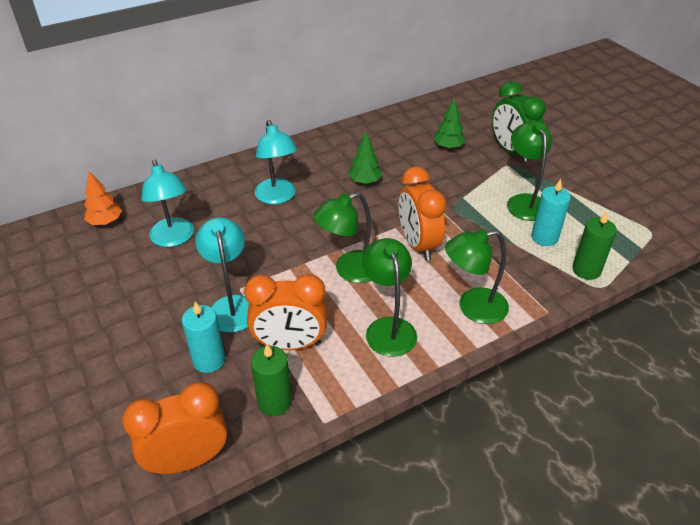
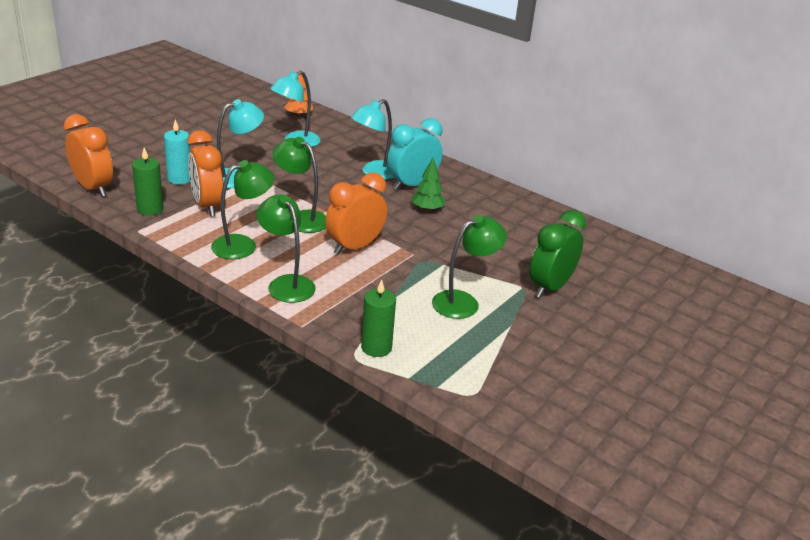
camera: 65 degrees right, 10 degrees down
green tree [433,98,466,149] -> none
turquoise candle [531,179,571,246] -> none
none -> turquoise clock [387,118,443,190]

